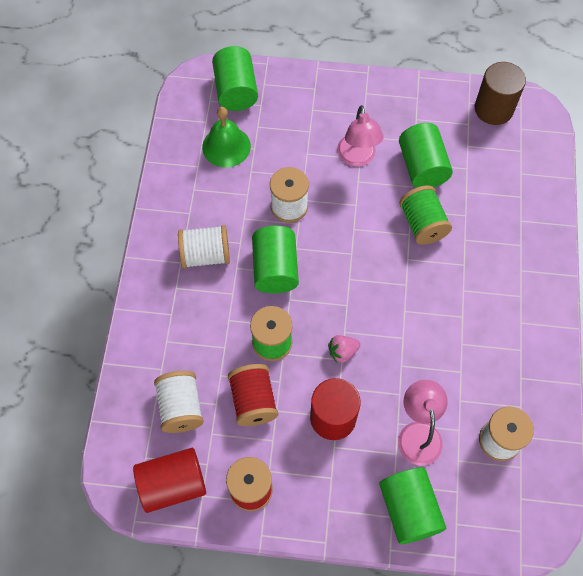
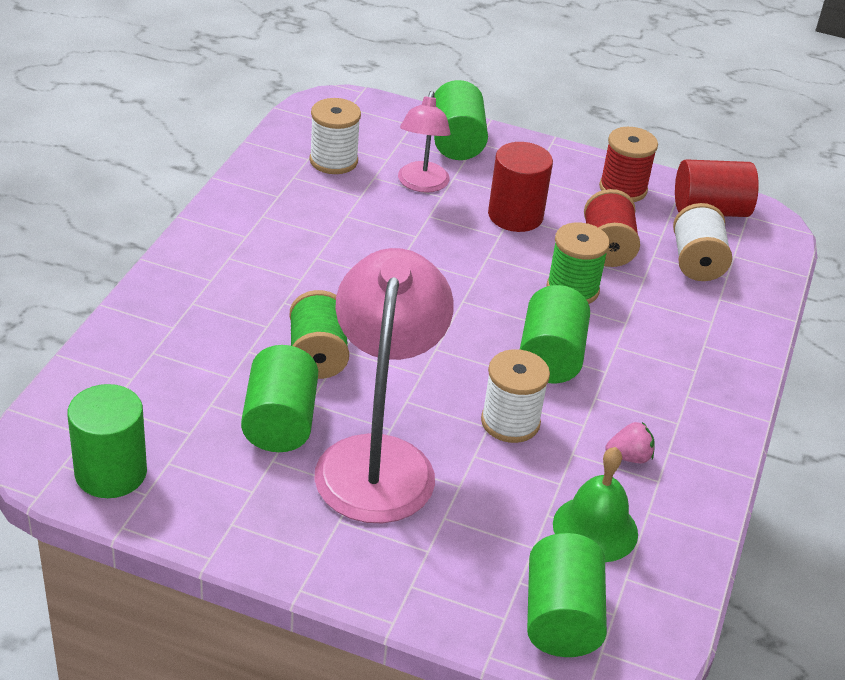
camera: 170 degrees left, 25 degrees down
white spool [178,225,230,269] -> none
pink strawberry [328,335,360,363] -> pink strawberry moved to [605,422,654,463]
pink lamp [337,105,384,166] -> pink lamp [314,248,454,523], size x1.81
brown cylinder [475,62,526,125] -> green cylinder [67,384,147,498]

